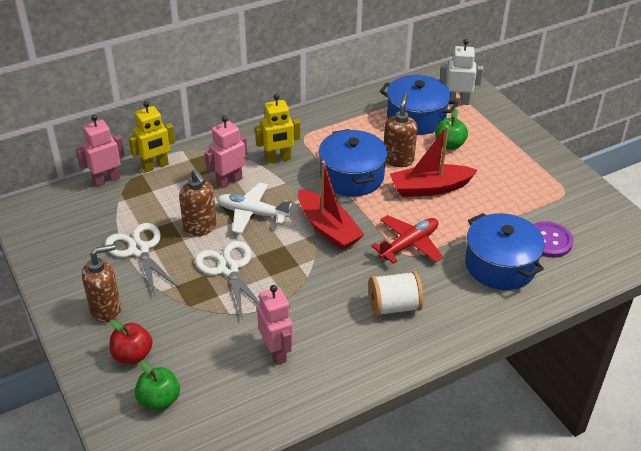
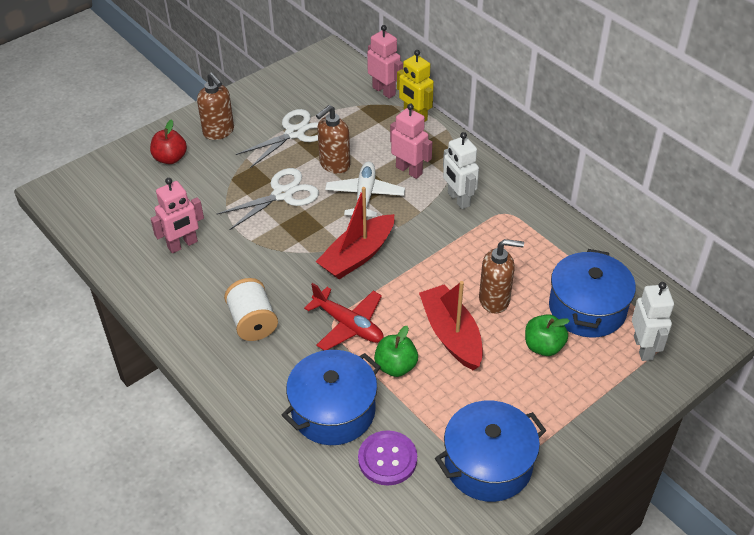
camera: 80 degrees right, 5 degrees up
green apple [135,361,180,411] -> green apple moved to [374,326,418,377]
yellow robot [255,94,300,164] -> white robot [443,132,479,209]
blue pot [319,129,388,197] -> blue pot moved to [435,401,546,502]

